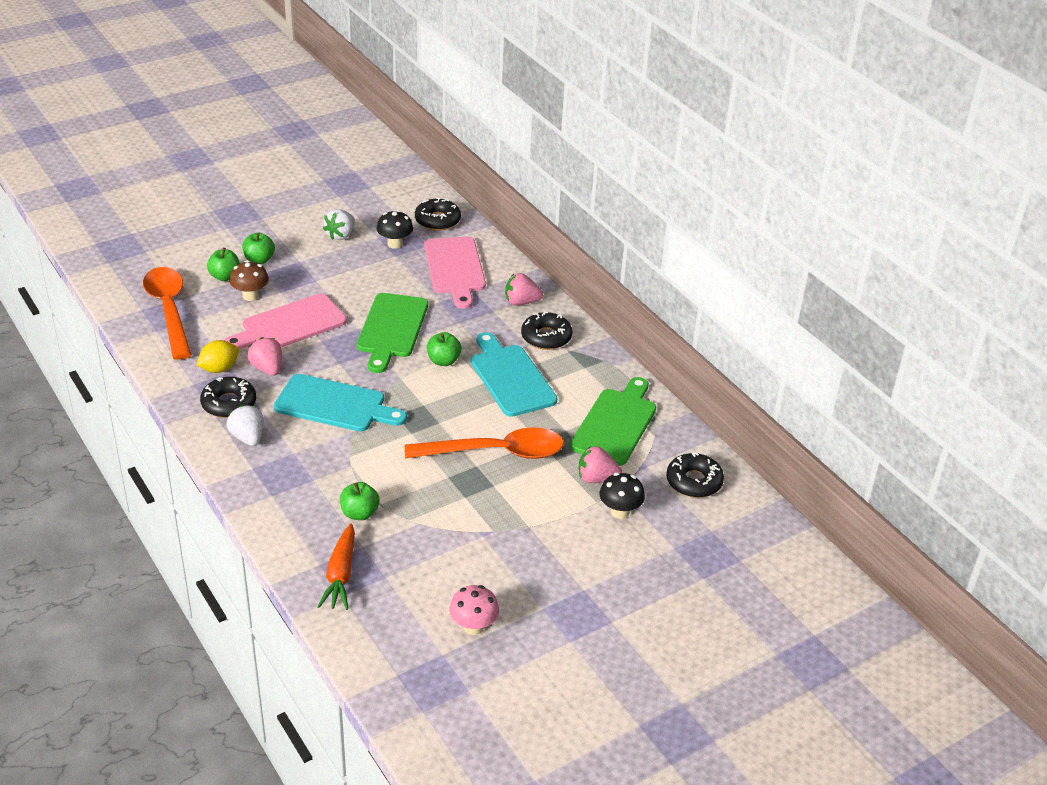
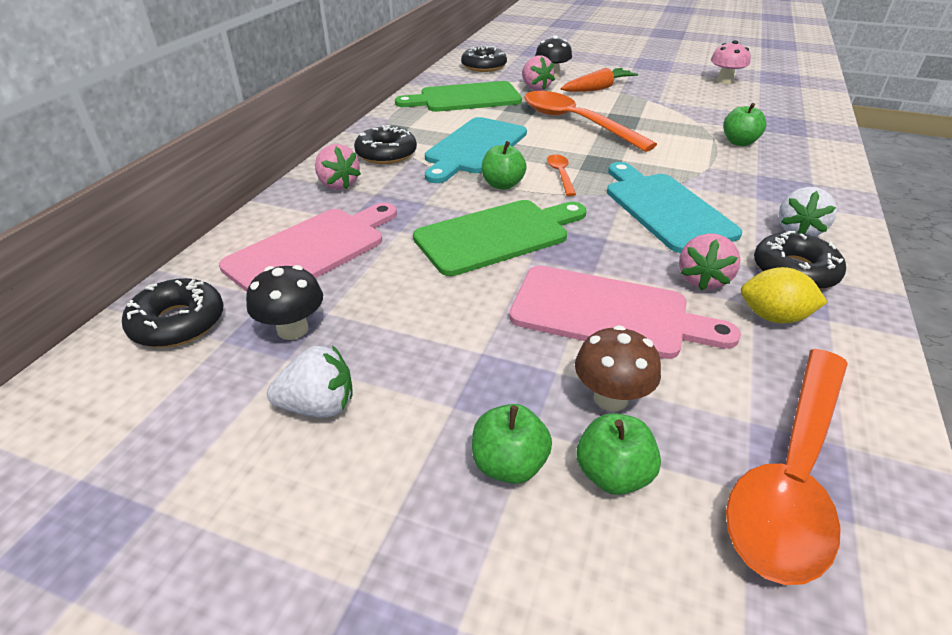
camera: 125 degrees left, 0 degrees up
orange carrot [317,524,355,610] -> orange carrot moved to [561,68,638,92]
none -> orange spoon [547,154,576,196]

